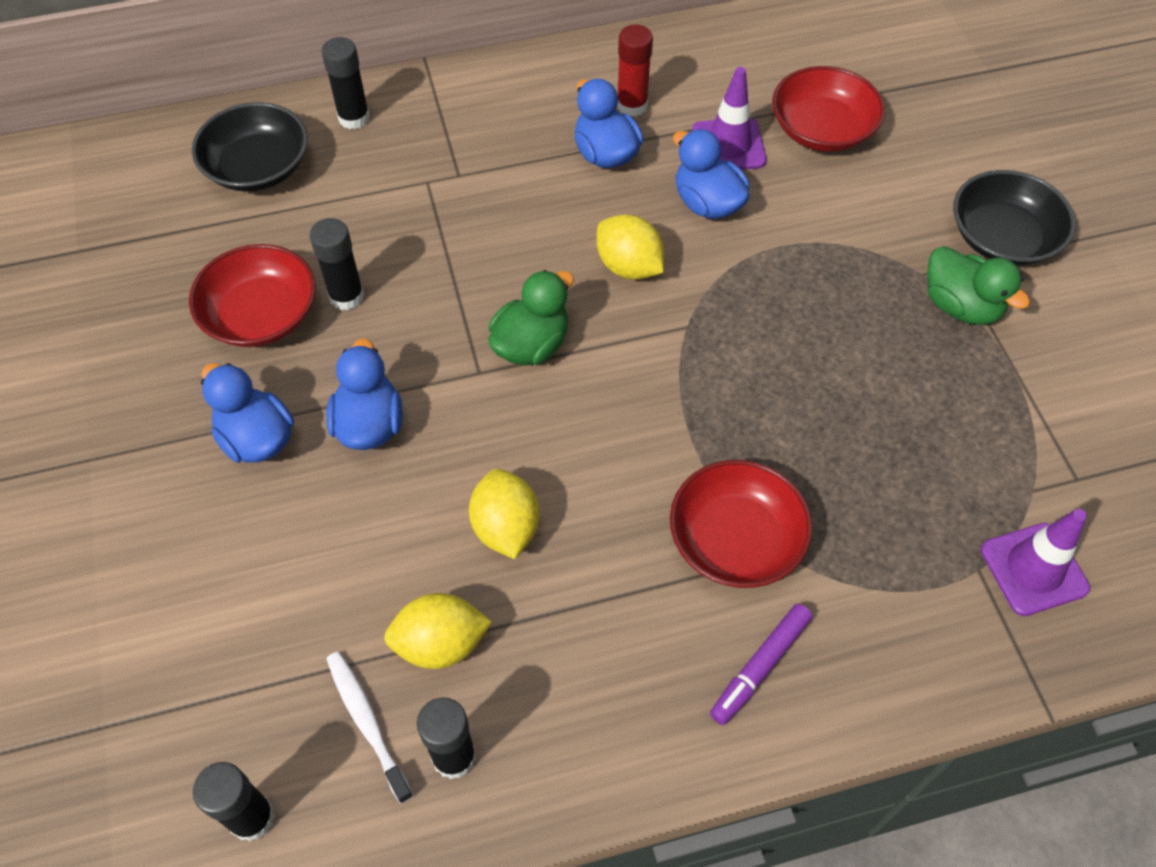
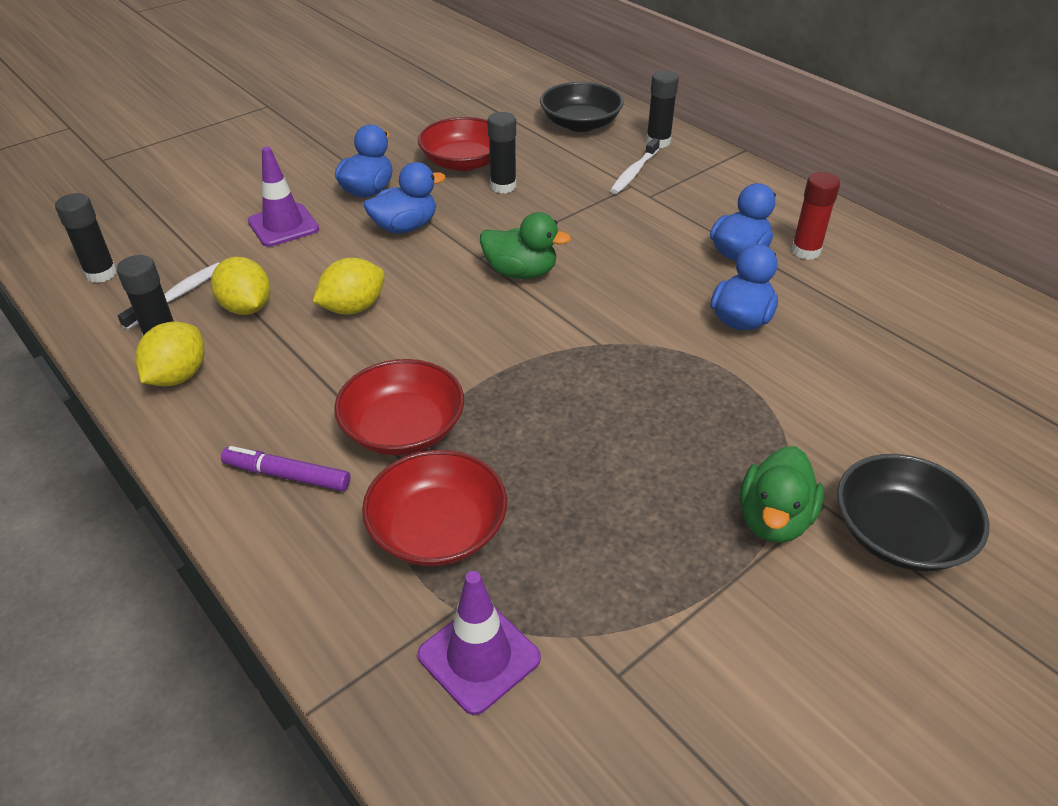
camera: 65 degrees right, 15 degrees down
yellow lemon [597,214,664,279] -> yellow lemon moved to [135,322,204,386]
purple traffic cone [693,67,767,170] -> purple traffic cone moved to [248,147,319,247]
red bowl [772,66,885,152] -> red bowl moved to [362,450,507,566]
none -> white toothbrush [610,138,660,194]

